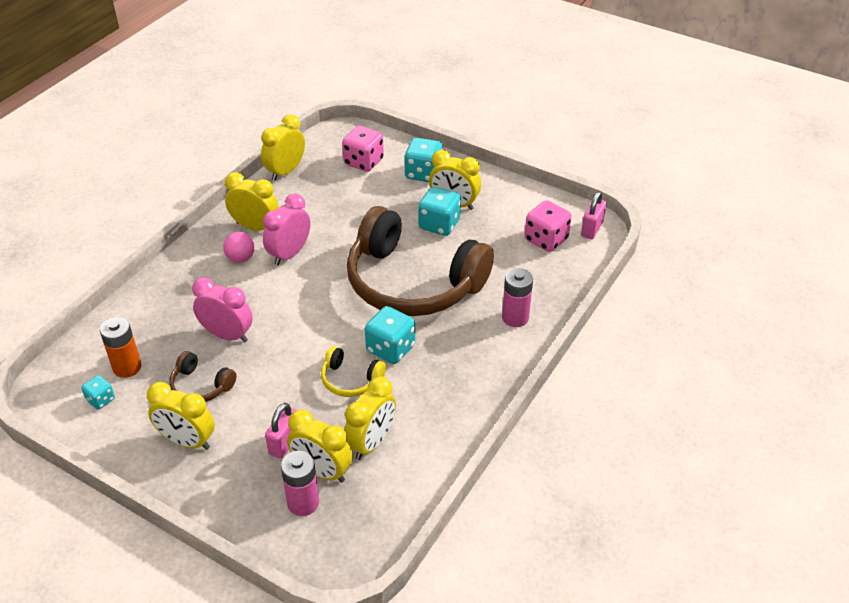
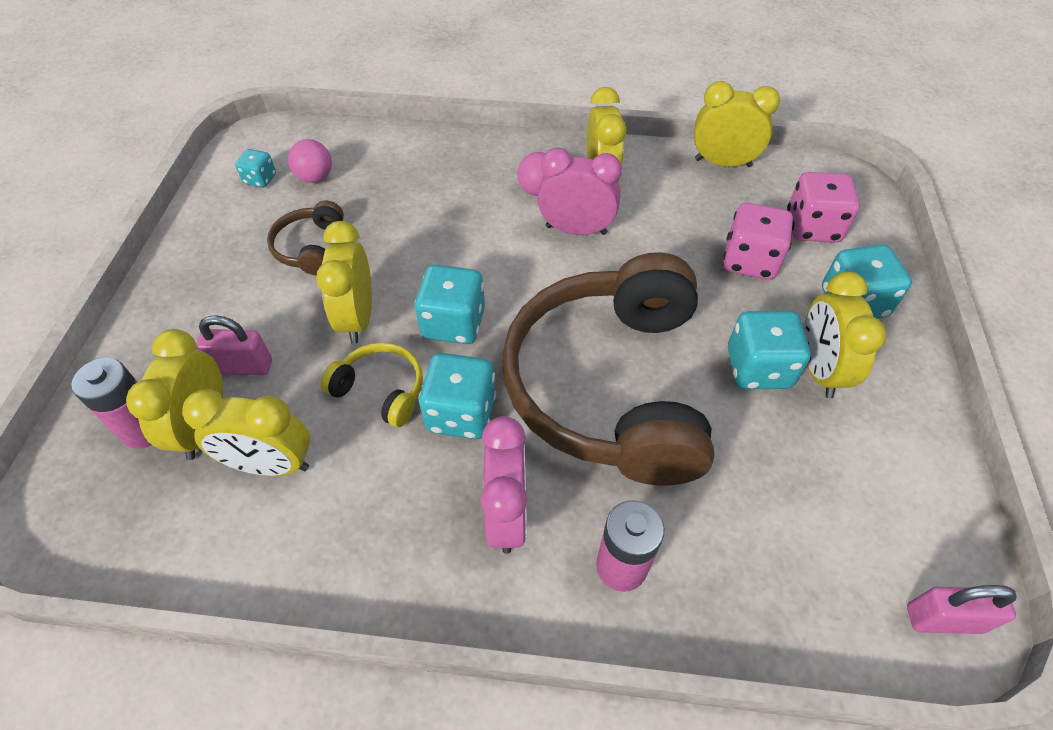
camera: 65 degrees right, 10 degrees up
orange battery [100,317,142,378] -> pink ball [288,139,332,183]
yellow clock [147,382,215,450] -> yellow clock moved to [316,221,372,344]
pink clock [192,277,253,343] -> pink clock moved to [481,416,527,554]
yellow headphones [321,346,386,397] -> yellow headphones turned 120 degrees clockwise [320,343,423,427]
pink dice [525,200,572,252] -> pink dice moved to [723,203,793,280]
none -> turquoise dice [414,265,485,344]

